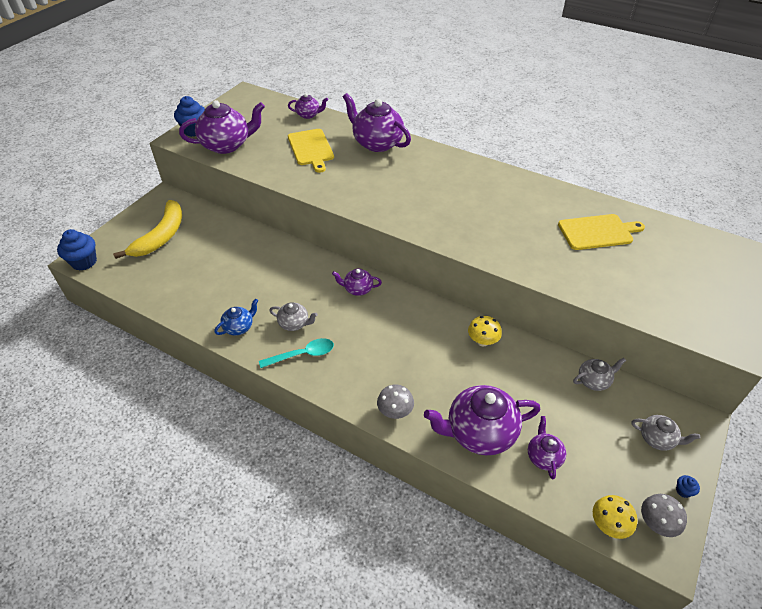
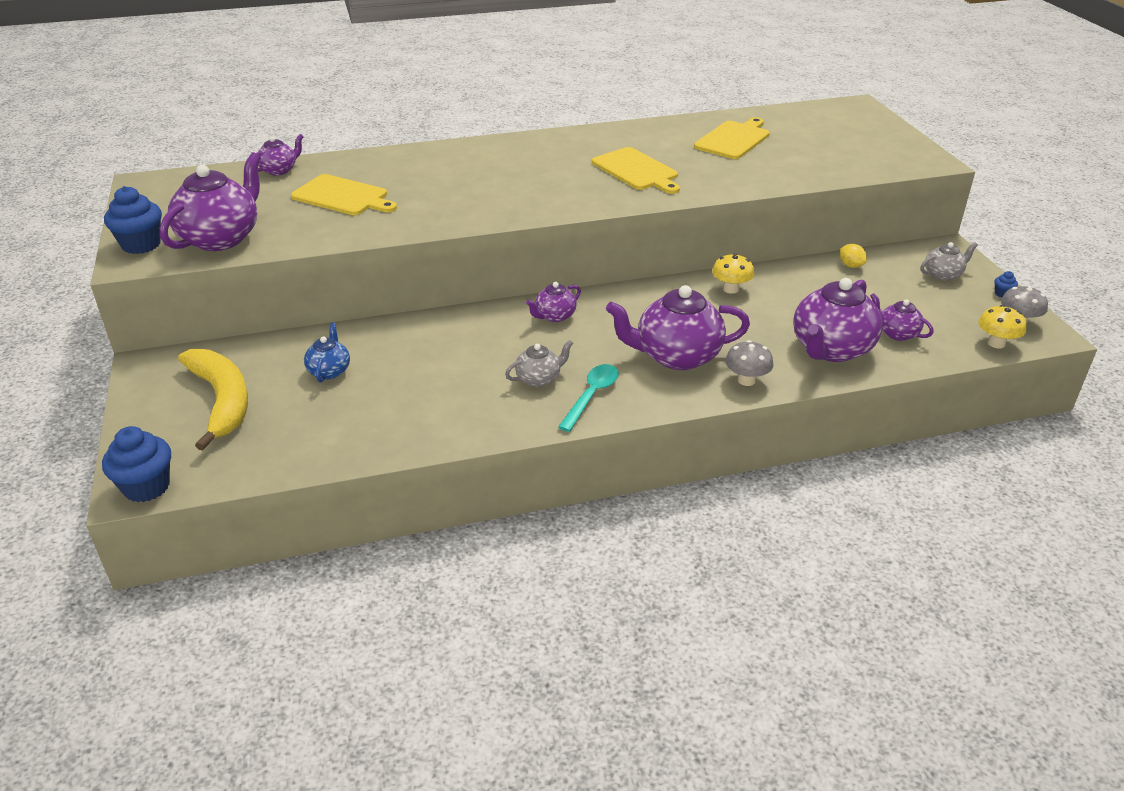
camera: 45 degrees left, 10 degrees down
blue teapot [214,299,258,335] -> blue teapot moved to [304,323,350,383]
purple teapot [343,93,411,152] -> purple teapot moved to [606,285,750,370]
grey teapot [573,358,626,391] -> yellow lemon [840,244,867,268]
none -> yellow cutting board [592,147,680,194]

